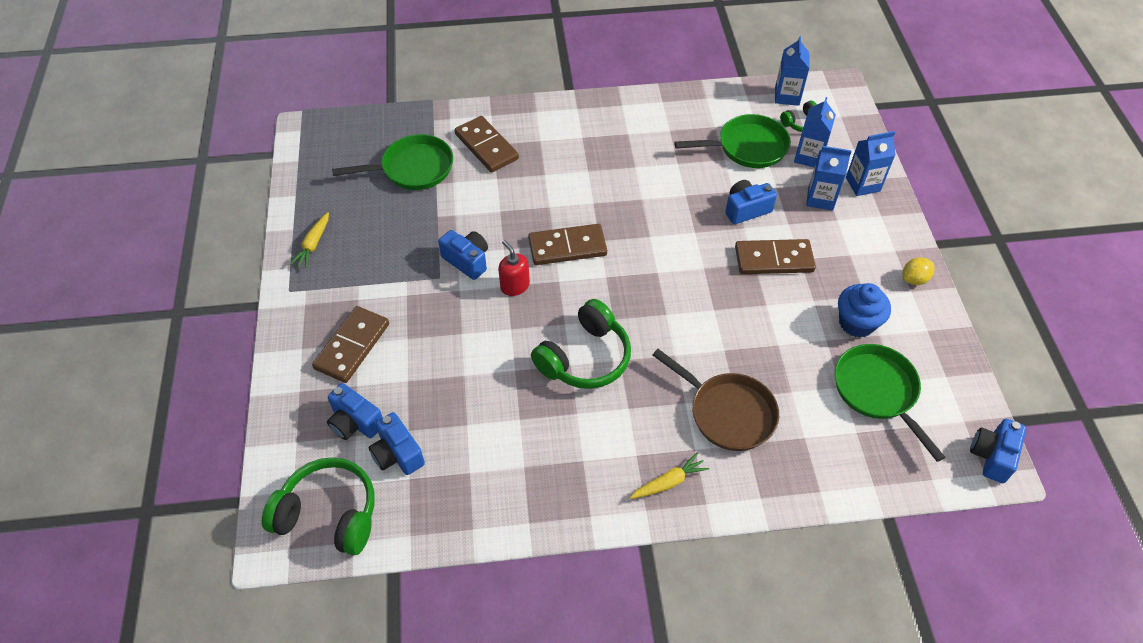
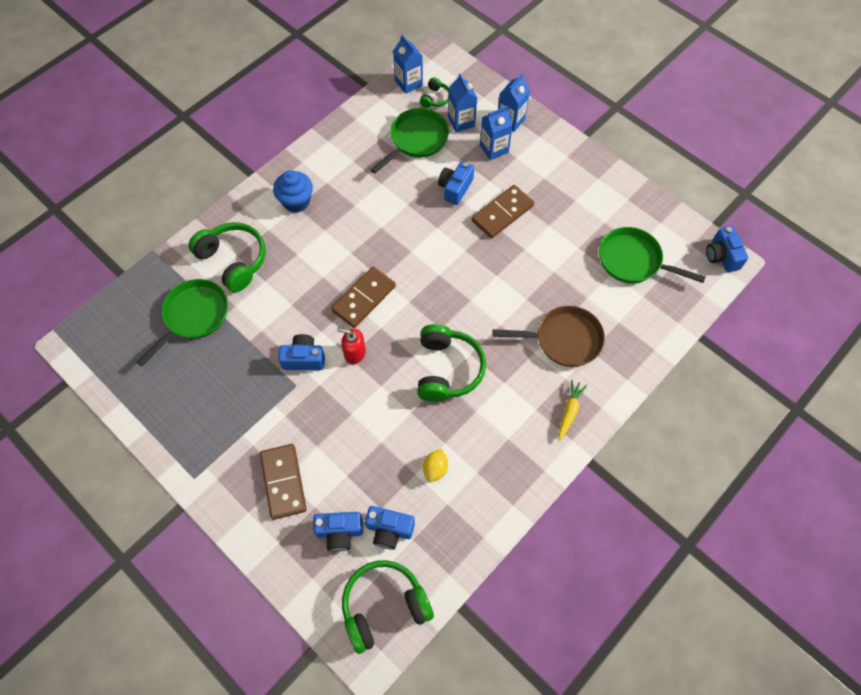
camera: 40 degrees left, 10 degrees up
yellow carrot [290,212,329,268] -> none
brown domino [454,116,519,172] -> green headphones [188,222,266,292]
blue cupcake [838,283,891,338] -> blue cupcake moved to [273,170,313,213]
yellow lemon [903,257,934,285] -> yellow lemon moved to [423,449,448,482]

